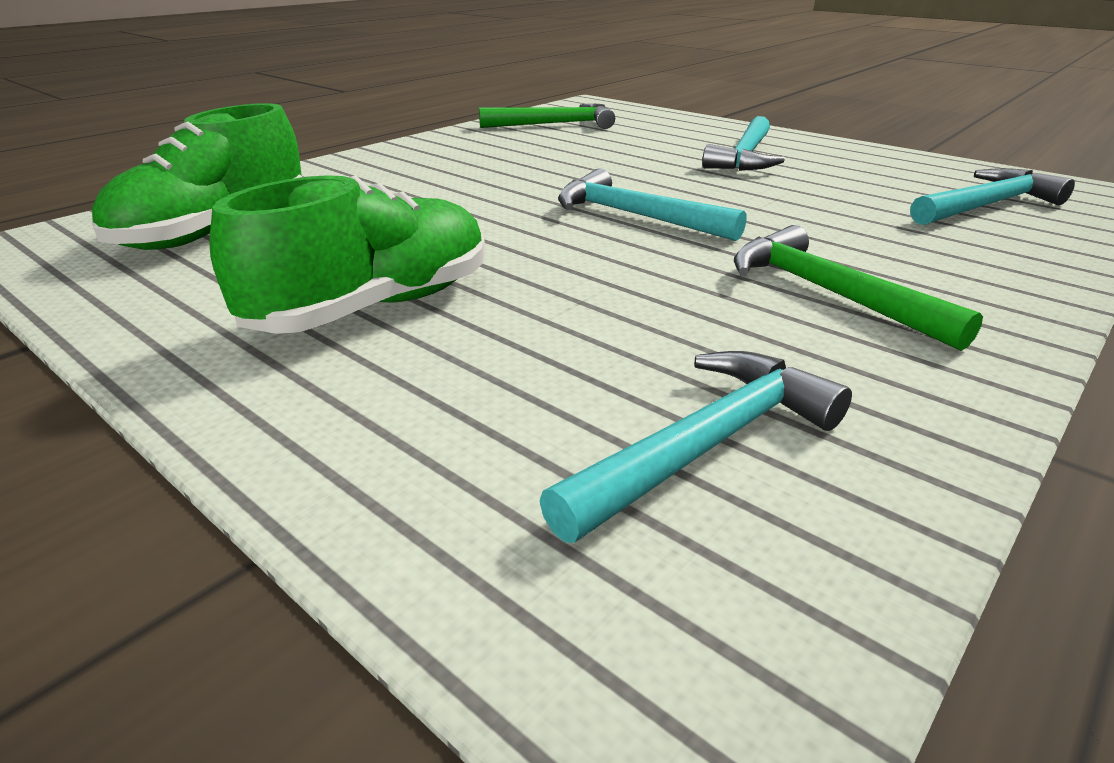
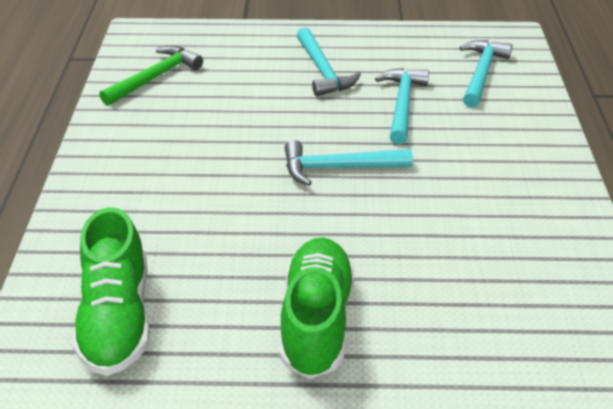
camera: 40 degrees left, 10 degrees up
turquoise hammer [540,351,852,543] -> turquoise hammer moved to [375,68,429,145]
green hammer [734,225,983,351] -> none

